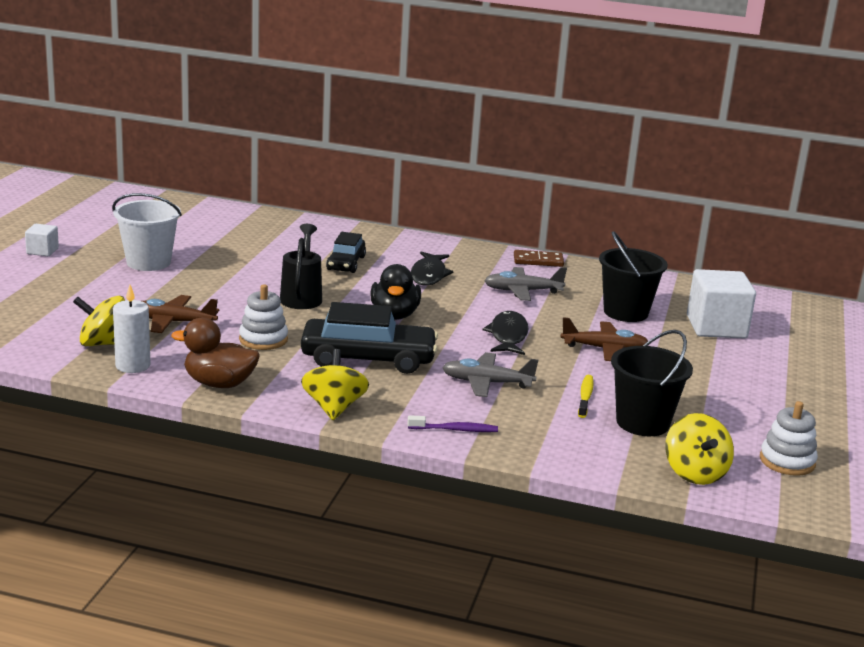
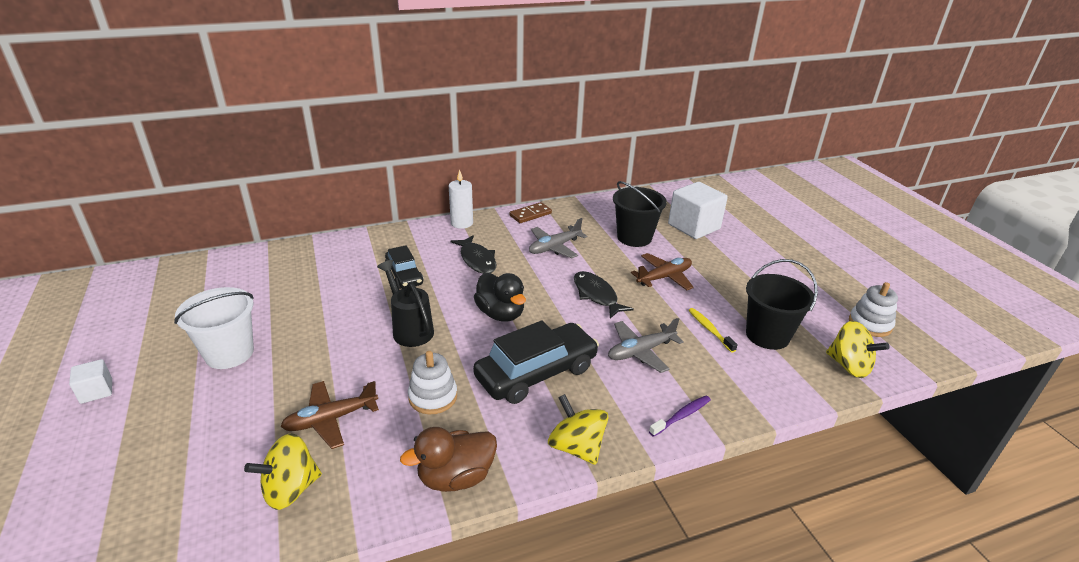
camera: 35 degrees left, 10 degrees up
white candle [113,285,150,373] -> white candle moved to [449,169,473,229]

